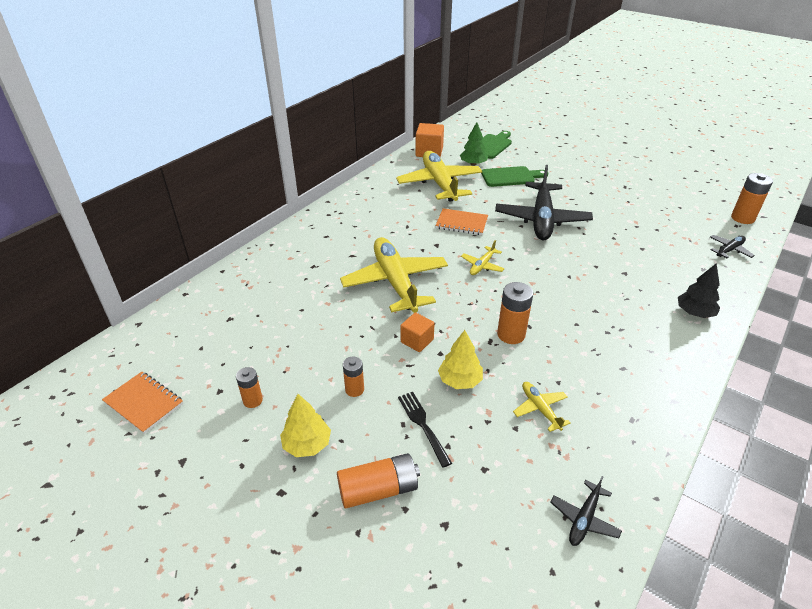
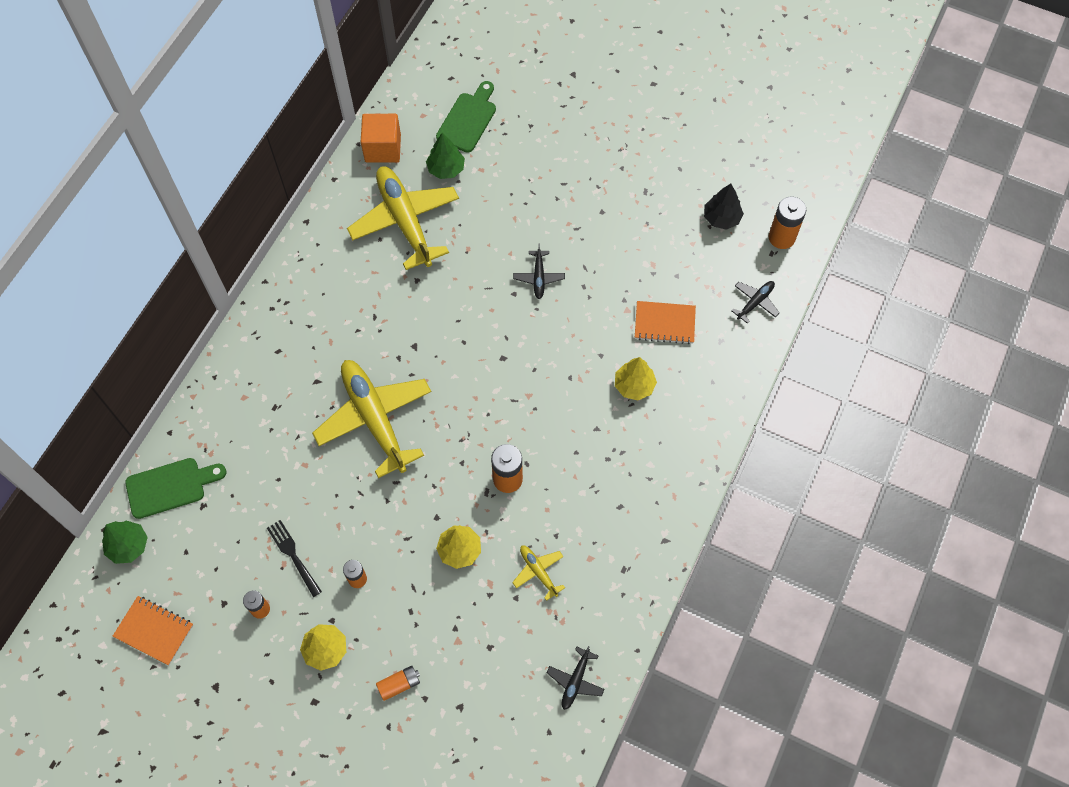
camera: 10 degrees left, 25 degrees up
orange battery [337,453,420,509] -> orange battery [376,666,420,701], size x0.61
black fork [398,392,452,468] -> black fork moved to [267,520,322,597]
orange cube [401,312,434,352] -> none
orange notebook [436,208,488,235] -> orange notebook moved to [635,301,696,344]
yellow plane [461,240,505,275] -> none
green cutting board [481,166,548,187] -> green cutting board moved to [125,458,226,519]
black plane [495,165,593,240] -> black plane [513,244,565,299], size x0.44
black tree [678,263,720,318] -> black tree moved to [704,184,744,230]
none -> green tree [102,521,148,564]
none -> yellow tree [615,357,657,400]

